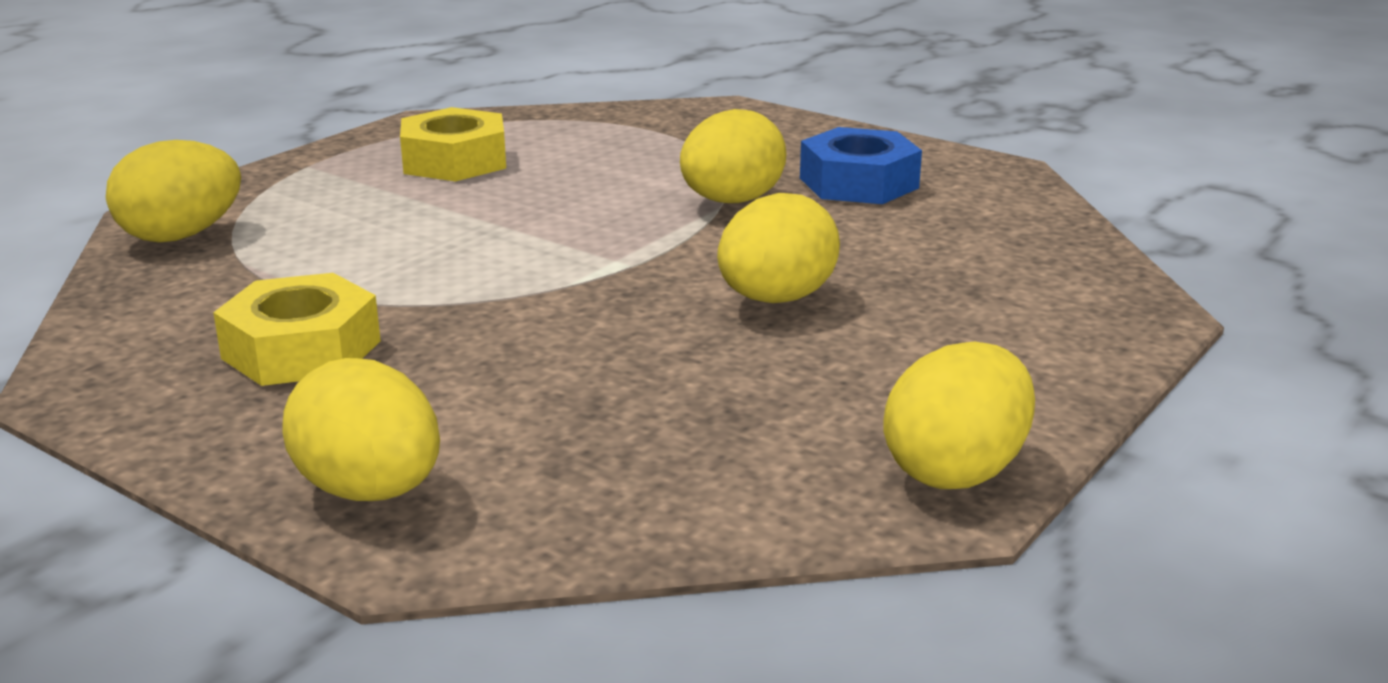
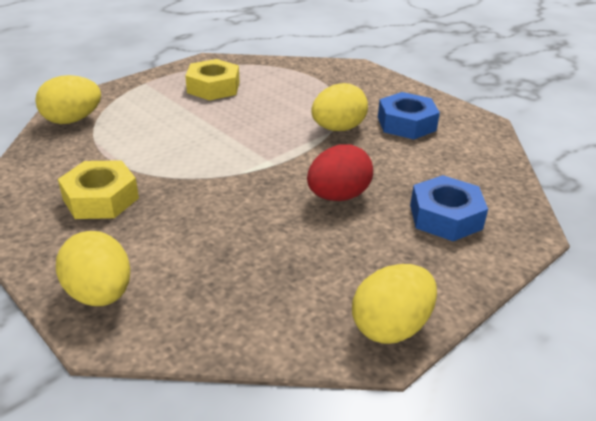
camera: 10 degrees right, 10 degrees up
yellow egg [717,193,840,303] -> red egg [307,145,373,201]
none -> blue nut [410,175,488,241]

